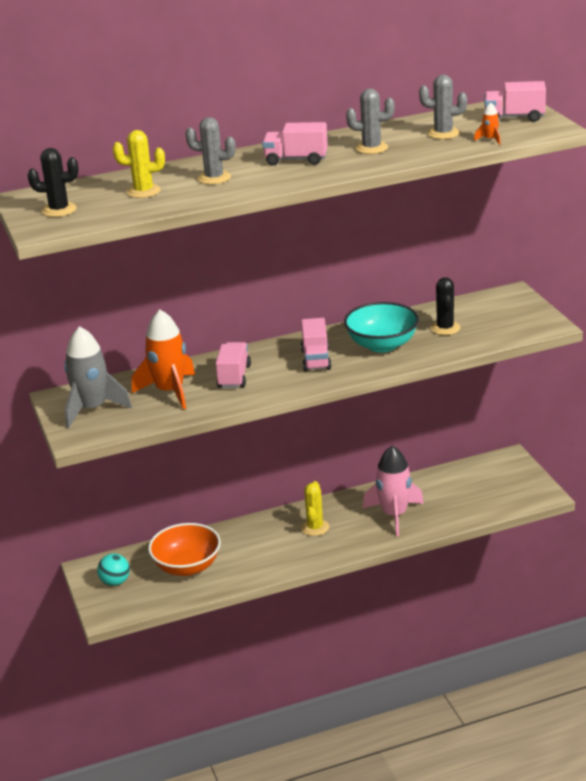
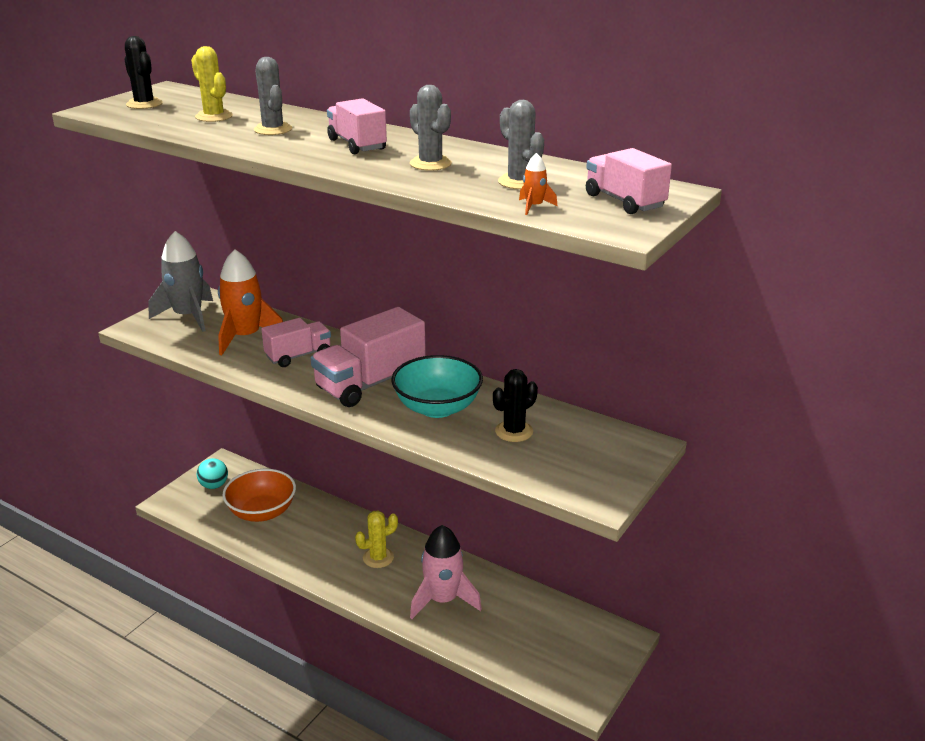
camera: 50 degrees right, 0 degrees up
pink truck [301,318,331,372] -> pink truck [311,307,426,407], size x1.65

